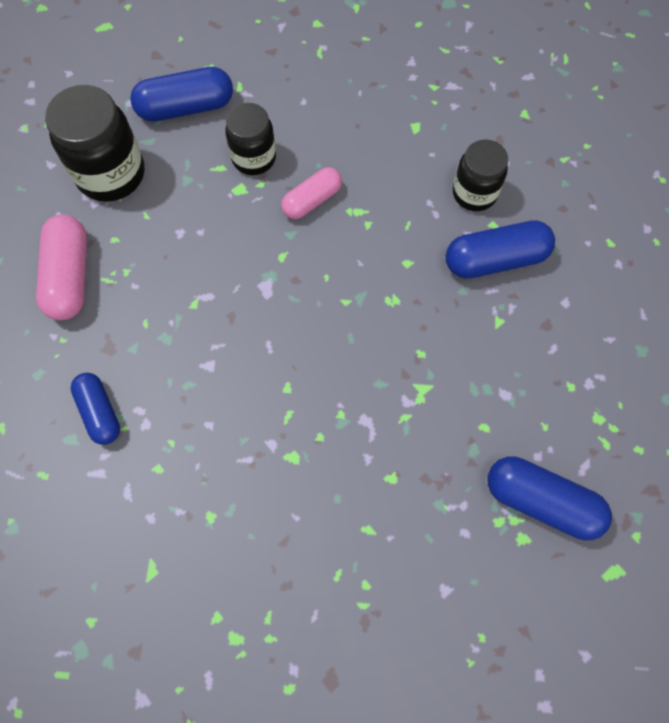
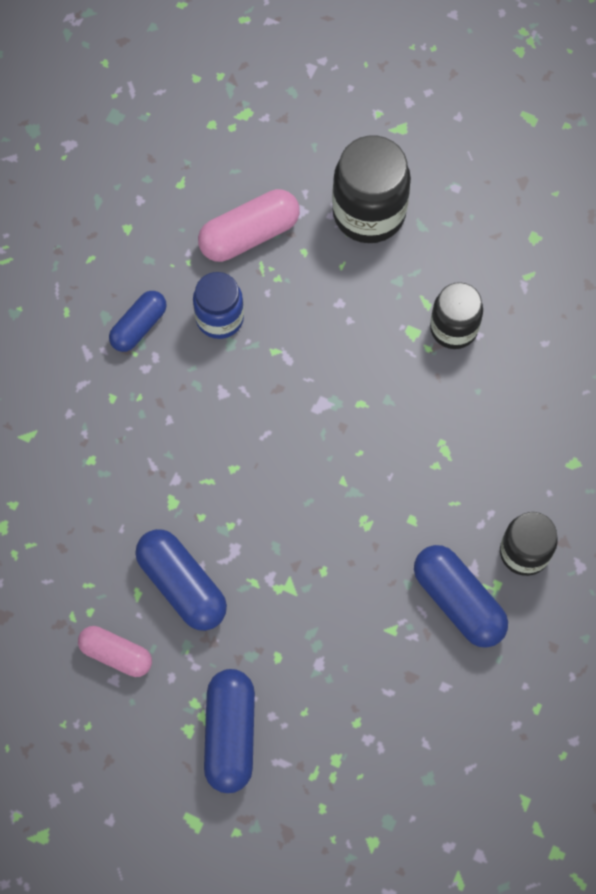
camera: 65 degrees right, 0 degrees up
blue capsule [130,67,233,122] -> blue capsule moved to [135,529,227,631]
pink capsule [281,167,342,219] -> pink capsule moved to [78,626,152,677]
none -> blue jar [193,272,244,339]

